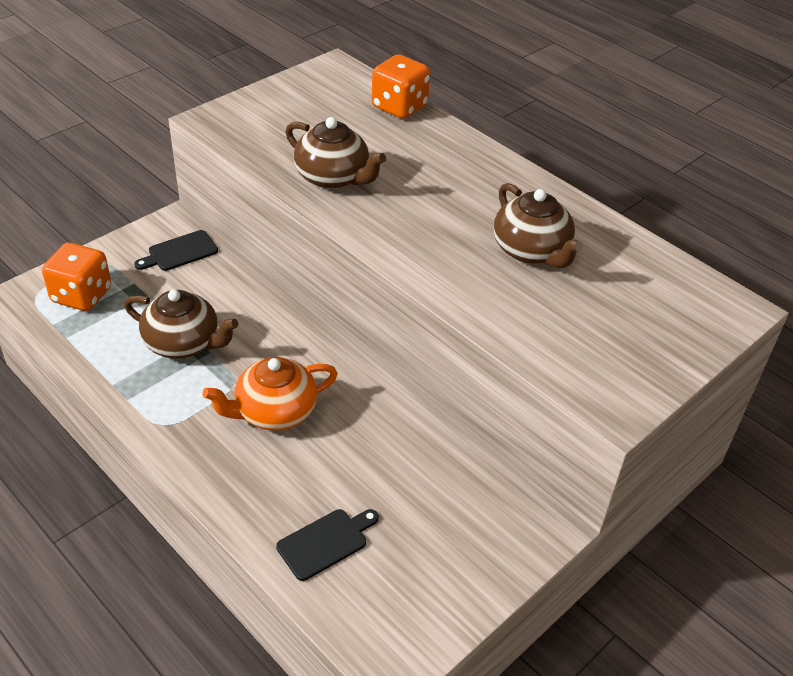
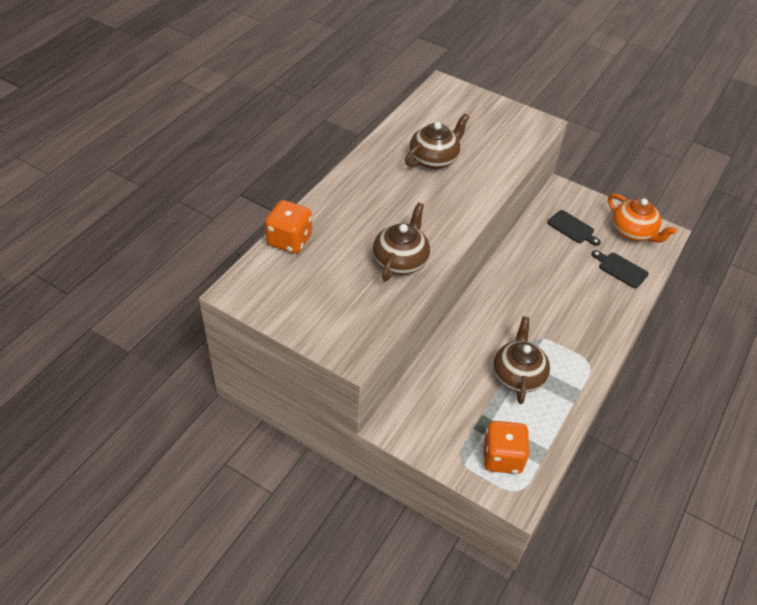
camera: 105 degrees left, 5 degrees up
black cutting board [134,230,218,271] -> black cutting board moved to [547,210,601,246]
orange teapot [203,357,338,431] -> orange teapot moved to [608,194,677,243]

